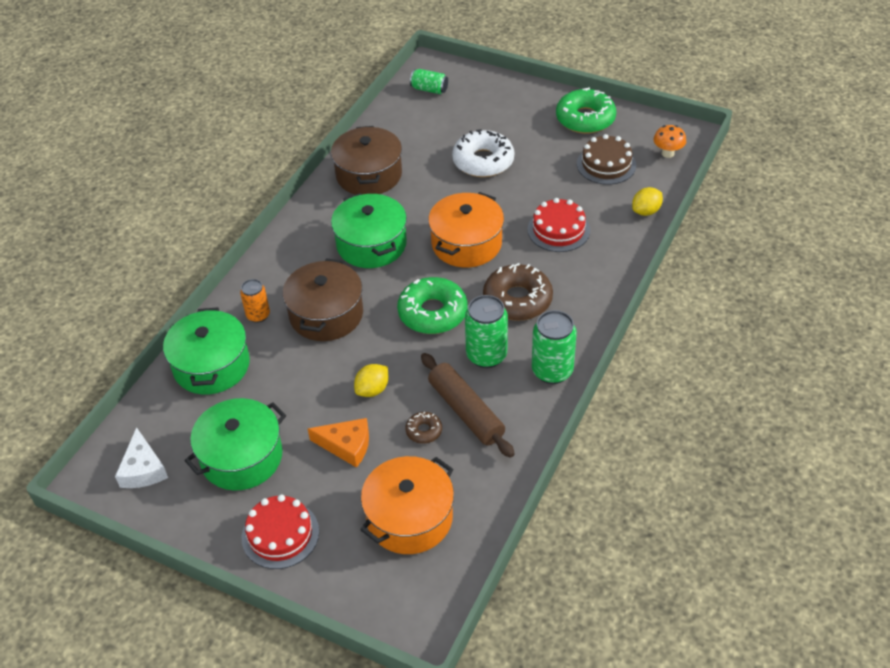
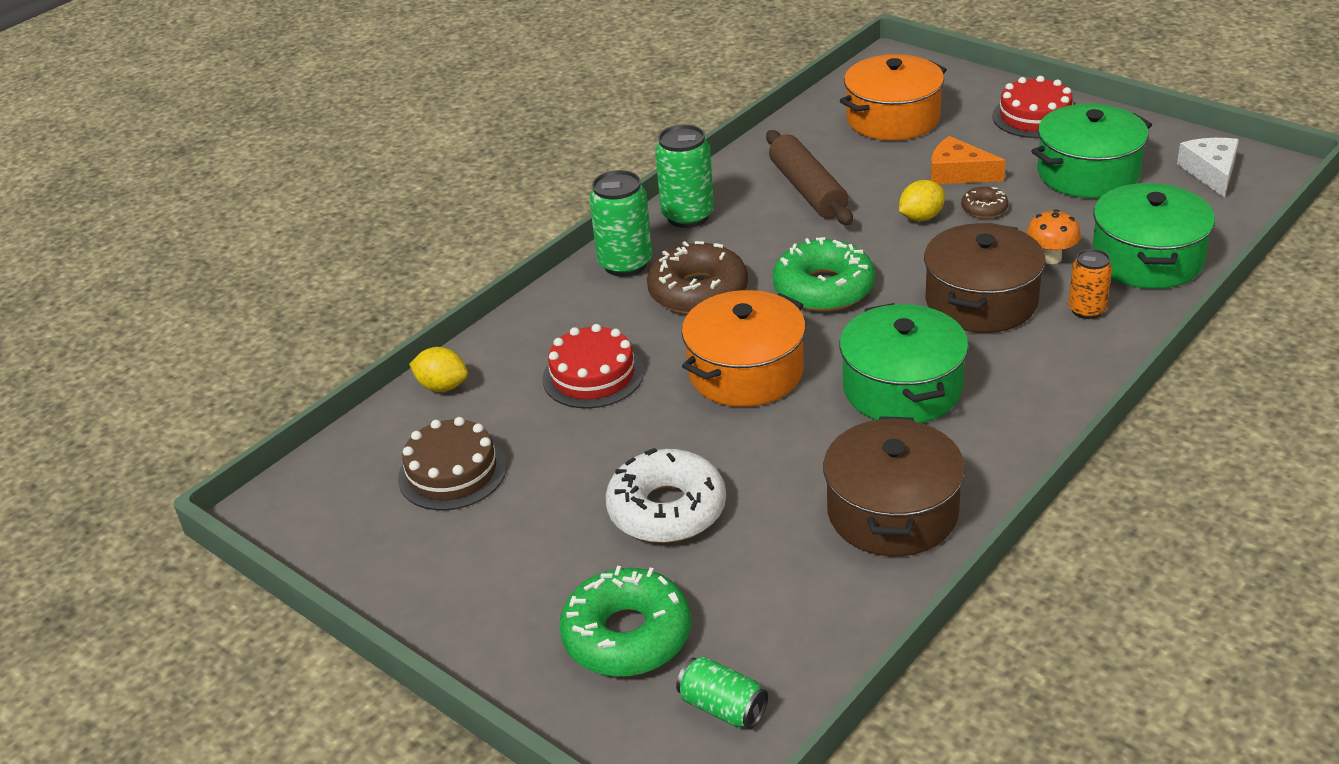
camera: 165 degrees left, 10 degrees down
brown donut [405,411,442,444] -> brown donut moved to [961,187,1008,219]
green can [465,295,508,368] -> green can moved to [589,170,653,277]
green donut [556,87,616,134] -> green donut moved to [559,566,691,677]
yellow lemon [632,187,663,216] -> yellow lemon turned 45 degrees clockwise [409,347,468,392]
orange mushroom [654,125,686,158] -> orange mushroom moved to [1026,209,1081,264]

